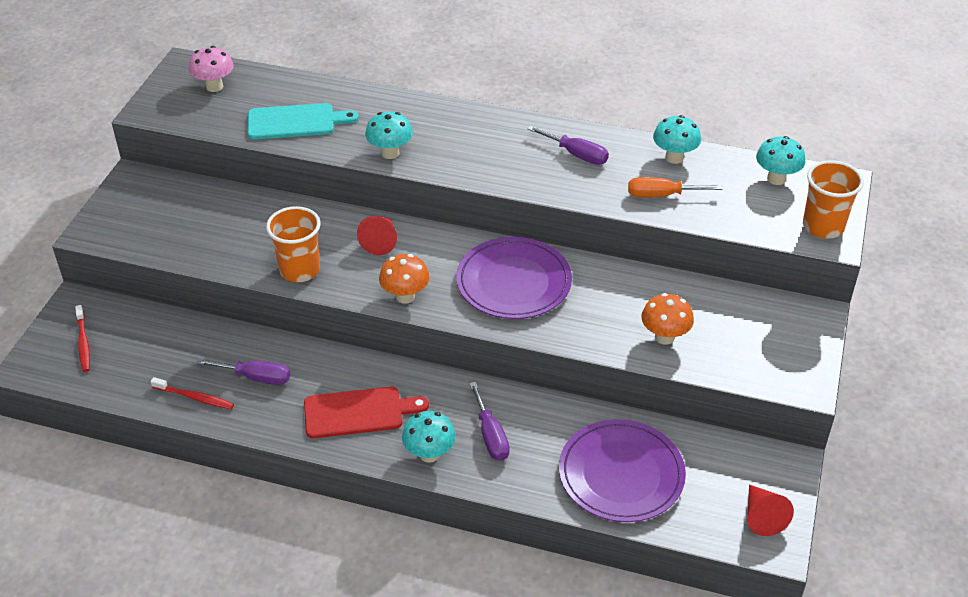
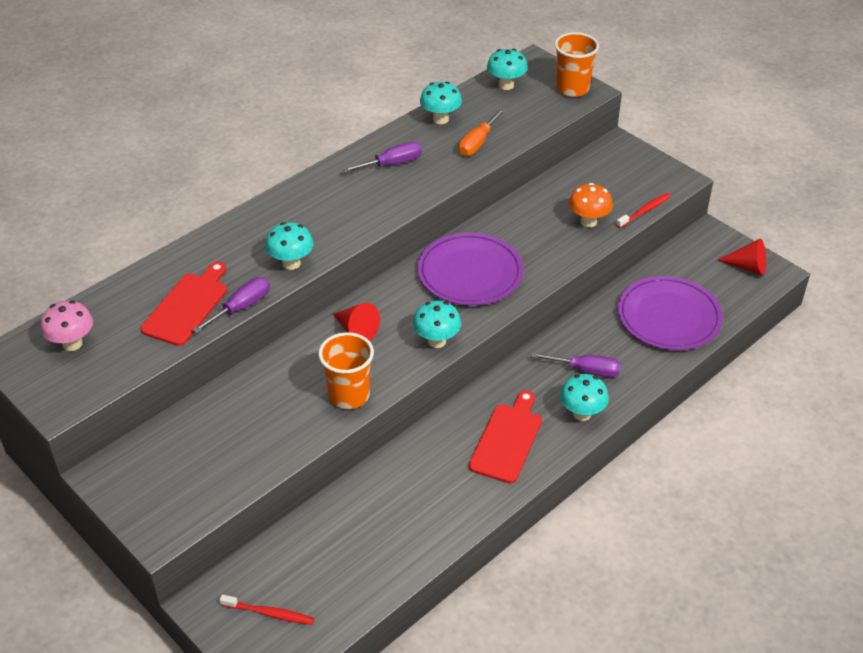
camera: 60 degrees left, 0 degrees up
red toothbrush [151,377,234,409] -> red toothbrush moved to [616,193,671,228]
purple screwdriver [196,359,290,385] -> purple screwdriver moved to [193,277,270,333]
turquoise cutting board [248,103,359,140] -> red cutting board [140,262,227,346]
orange mushroom [379,254,430,304] -> turquoise mushroom [413,301,461,348]

